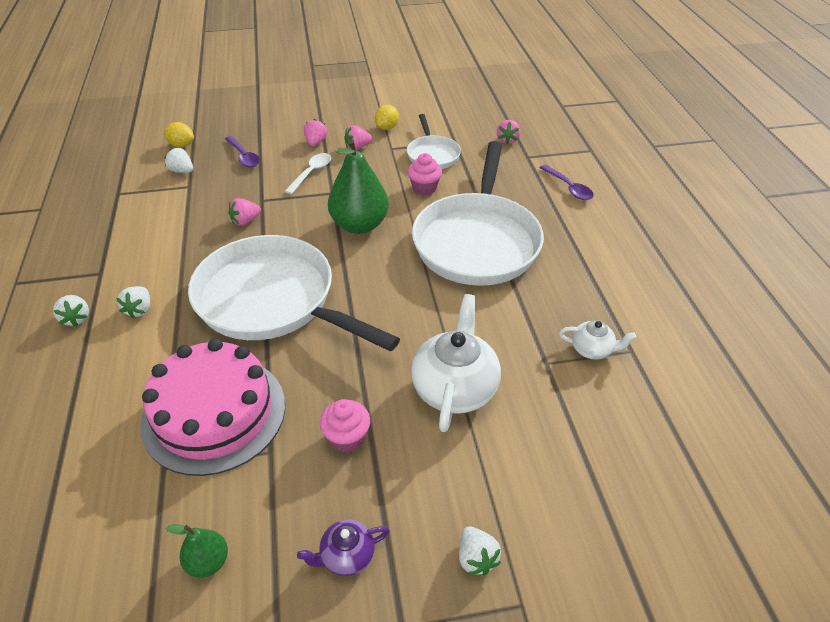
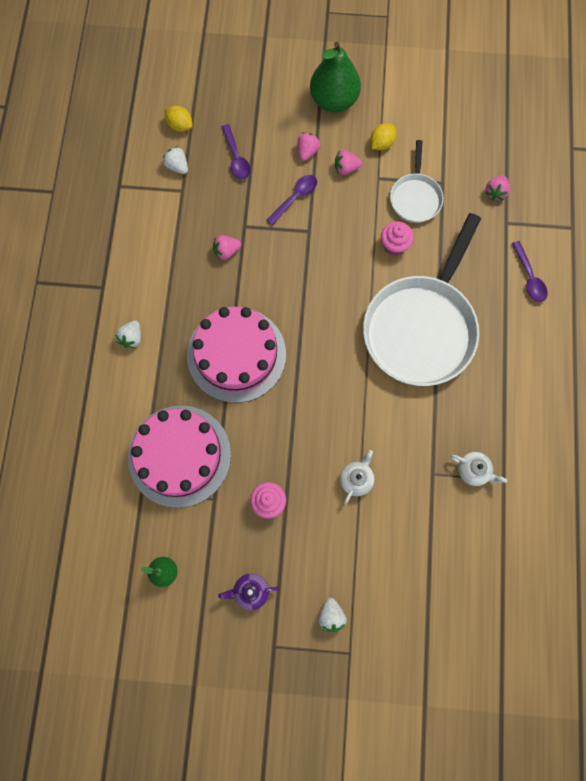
camera: 15 degrees right, 30 degrees up
white strawberry [53,295,89,327] -> none
white pan [188,235,400,352] -> pink cake [187,307,286,403]
white spoon [285,153,331,194] -> purple spoon [267,175,317,226]
green pear [328,139,389,234] -> green pear moved to [310,42,361,112]
white teapot [411,294,501,432] -> white teapot [340,450,374,504], size x0.51

